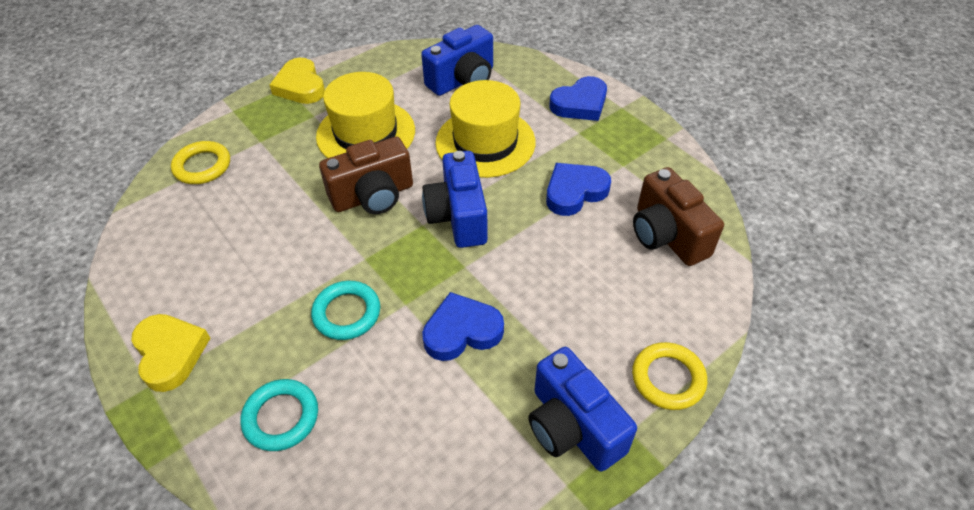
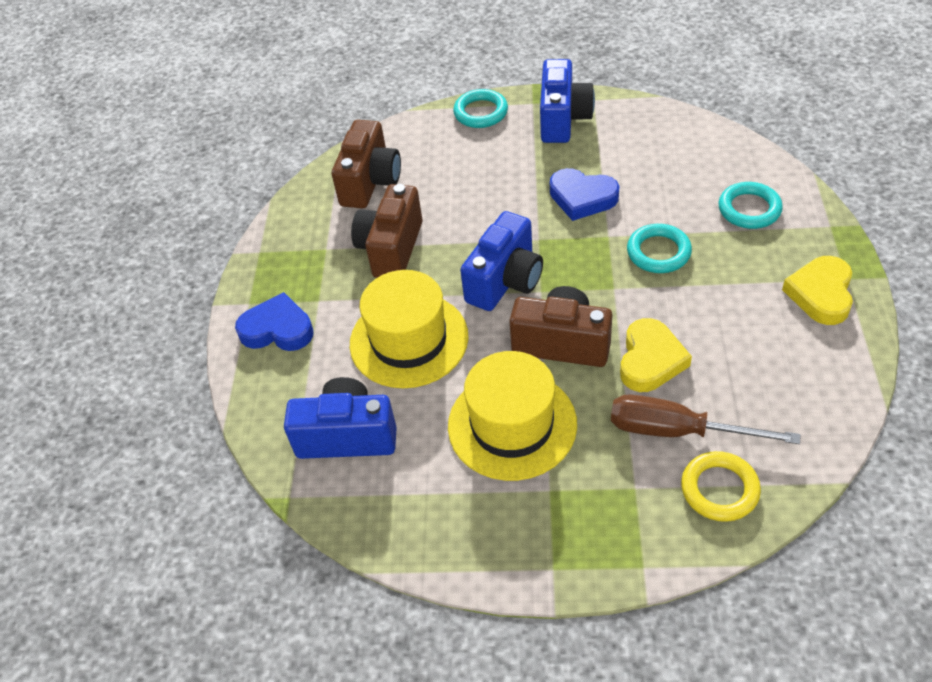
camera: 135 degrees left, 0 degrees up
yellow heart [270,58,325,104] -> yellow heart moved to [620,318,692,392]
blue heart [546,163,611,216] -> brown camera [351,184,422,278]
yellow ring [632,342,707,410] -> turquoise ring [453,89,508,128]
none -> brown screwdriver [611,394,801,444]

